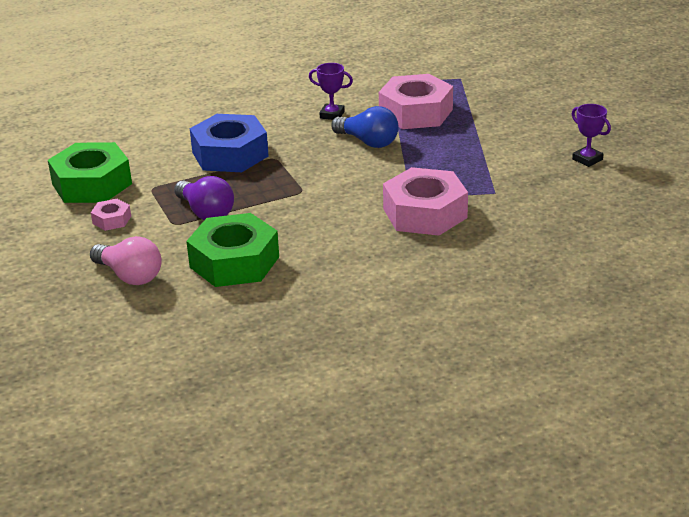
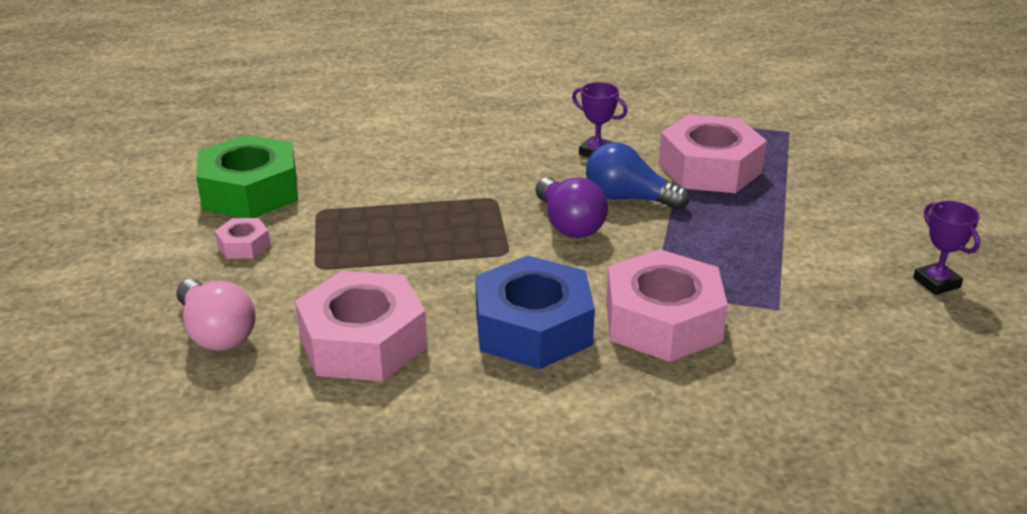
camera: 15 degrees right, 0 degrees up
purple light bulb [174,176,234,220] -> purple light bulb moved to [535,177,608,238]
green nut [186,213,279,287] -> pink nut [295,271,427,381]
blue nut [190,114,269,172] -> blue nut moved to [475,255,595,369]
blue light bulb [331,106,399,148] -> blue light bulb turned 150 degrees clockwise [586,142,690,210]

